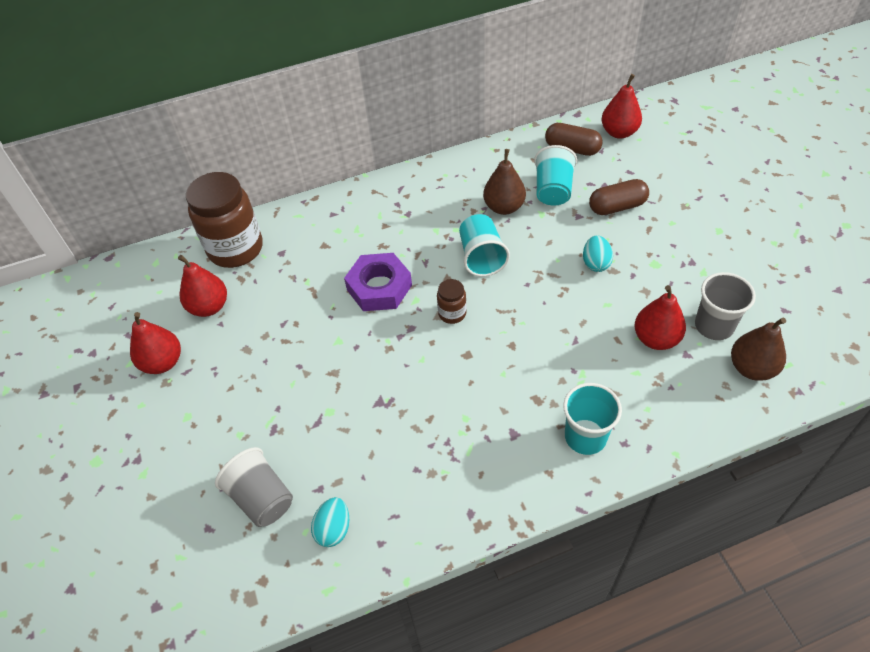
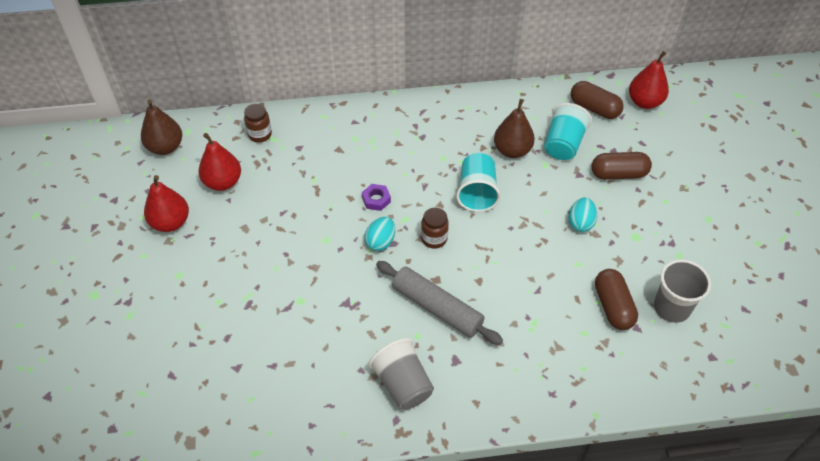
camera: 10 degrees right, 0 degrees up
brown jar [186,172,263,268] -> brown jar [244,104,272,143], size x0.46
grey cup [215,447,293,527] -> grey cup moved to [369,338,434,410]
turquoise egg [311,497,349,547] -> turquoise egg moved to [365,217,395,251]
purple nut [344,253,412,311] -> purple nut [362,184,391,211], size x0.49
turquoise cup [563,383,622,455] -> none
red pear [634,285,686,350] -> brown capsule [595,269,638,330]
brown pear [731,318,786,381] -> brown pear moved to [141,100,182,155]
none -> grey rolling pin [376,261,503,345]

